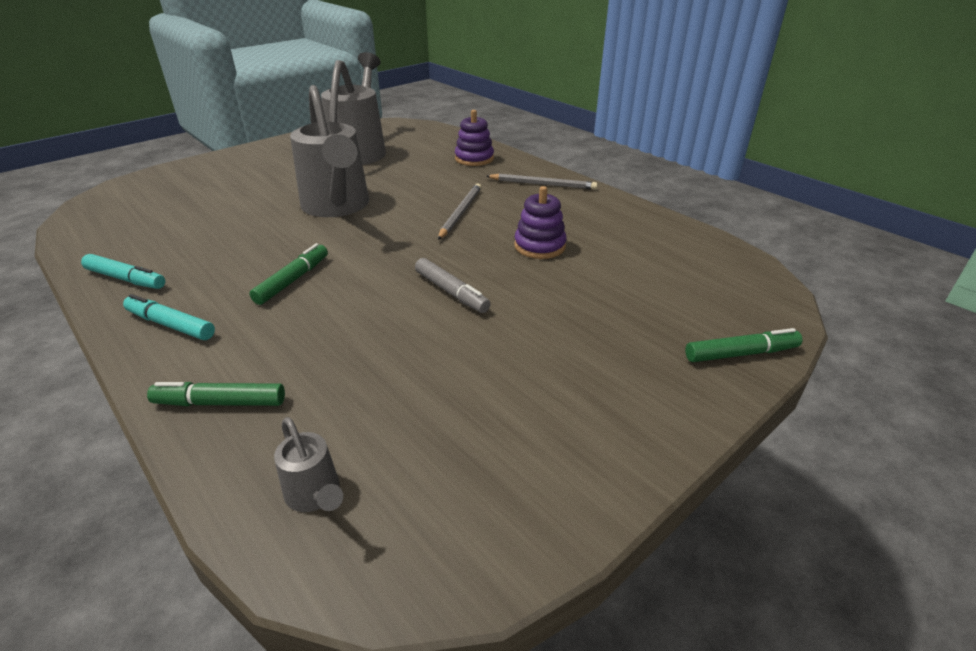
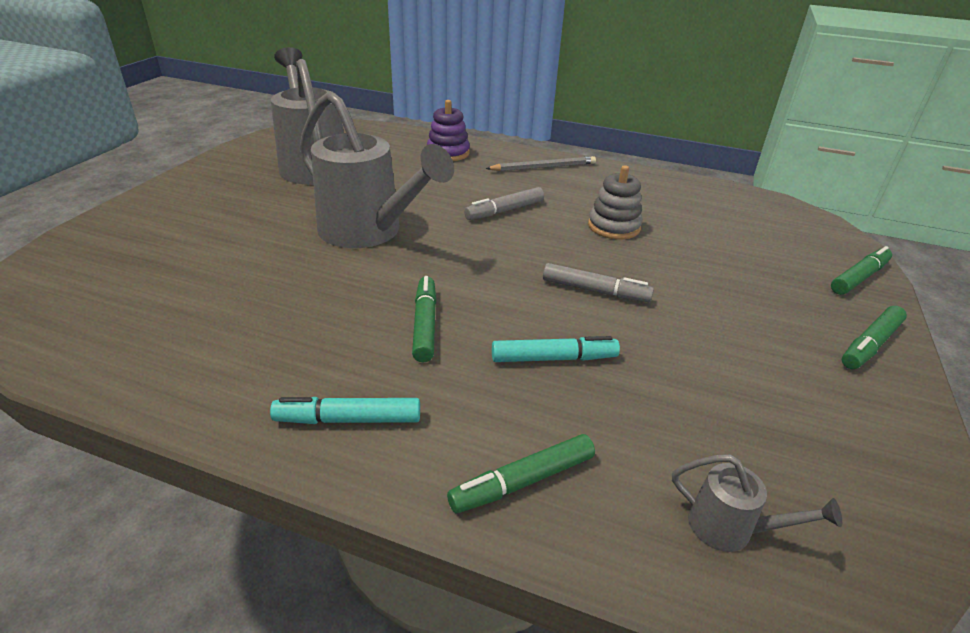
camera: 30 degrees left, 0 degrees up
turquoise marker [81,254,165,289] -> turquoise marker moved to [492,336,620,362]
grey pencil [438,183,481,240] -> grey marker [464,187,544,220]
purple stacking toy [514,186,567,259] -> grey stacking toy [588,165,643,239]
none -> green marker [842,306,907,369]

